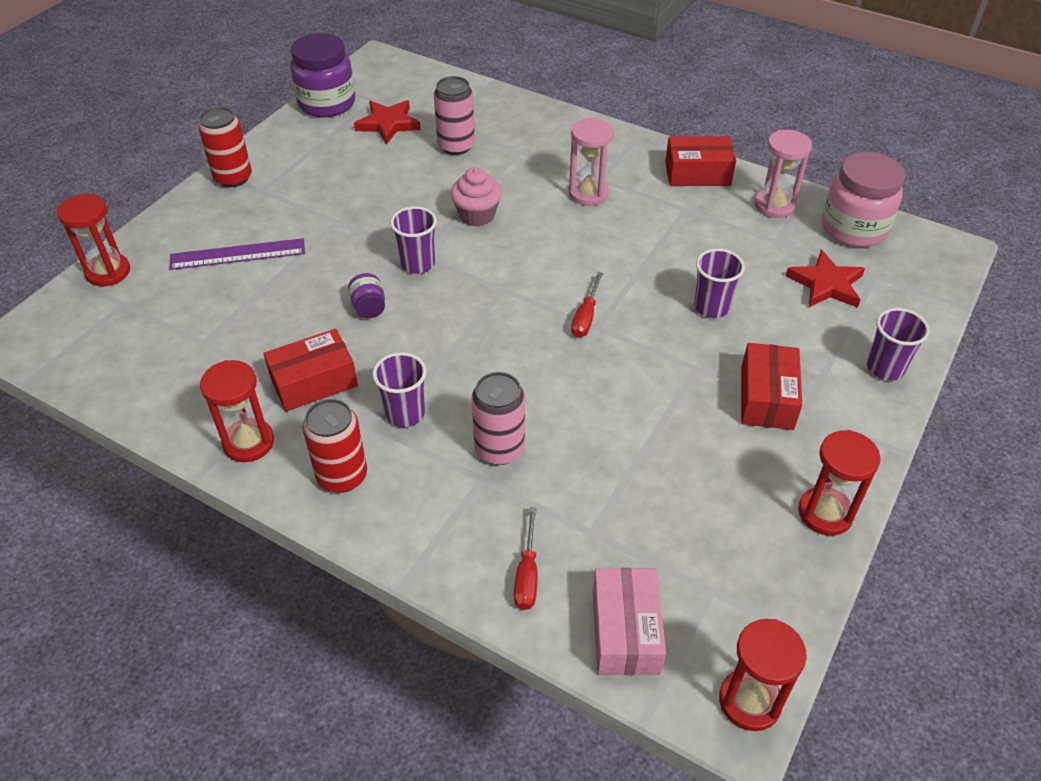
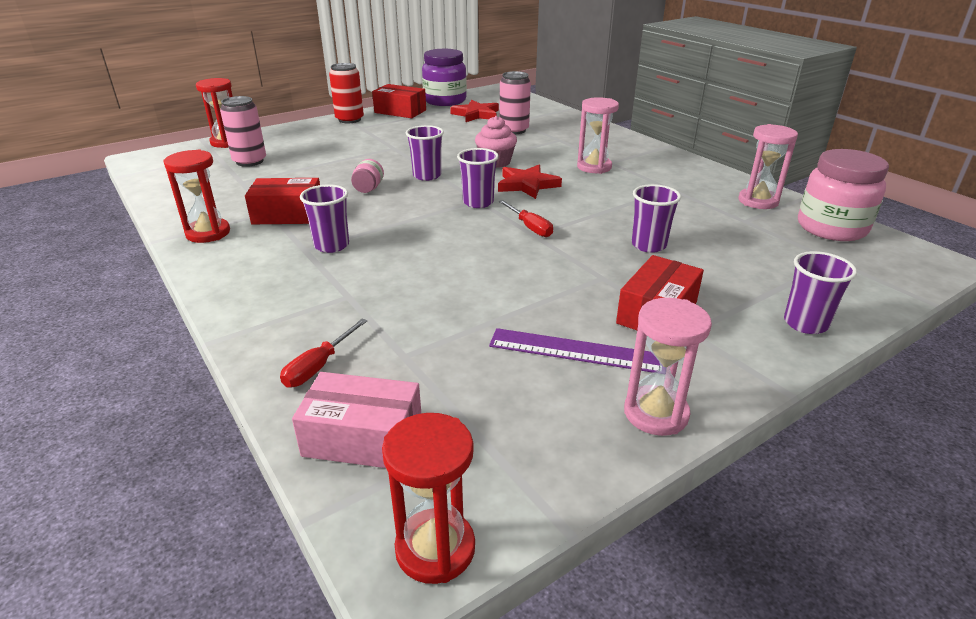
camera: 25 degrees right, 15 degrees down
purple ruler [169,238,305,270] -> purple ruler moved to [489,328,660,373]
red can [303,399,367,493] -> none
purple jar [348,273,385,318] -> pink jar [351,159,384,193]
pink can [471,372,525,465] -> pink can moved to [220,96,266,167]
red screwdriver [571,272,603,338] -> red screwdriver turned 75 degrees counterclockwise [498,200,553,237]
pink box [593,568,666,675] -> pink box turned 75 degrees clockwise [292,372,421,468]
red box [665,136,736,186] -> red box moved to [372,84,426,118]
red star [786,250,865,308] -> red star moved to [498,165,562,199]
red hourglass [798,430,881,536] -> pink hourglass [624,298,712,436]
none -> purple cup [457,148,499,208]

